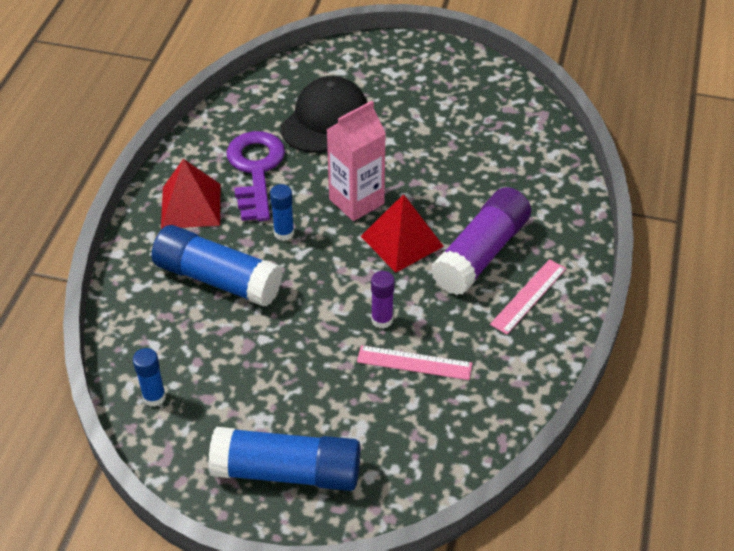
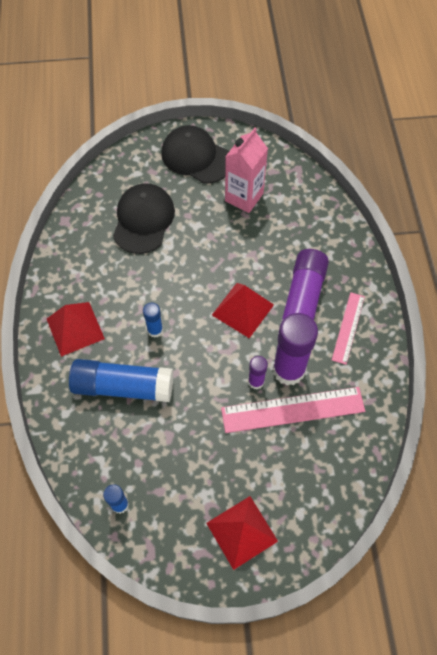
camera: 20 degrees left, 15 degrees up
blue glue stick [208,427,361,491] -> red pyramid [206,496,278,570]
purple key [226,131,285,221] -> none
pink carton [326,101,386,221] -> pink carton moved to [225,128,268,213]
pink ruler [357,345,472,380] -> pink ruler [221,387,365,433], size x1.68
none -> black cap [162,125,229,183]
none -> purple glue stick [273,313,318,385]

